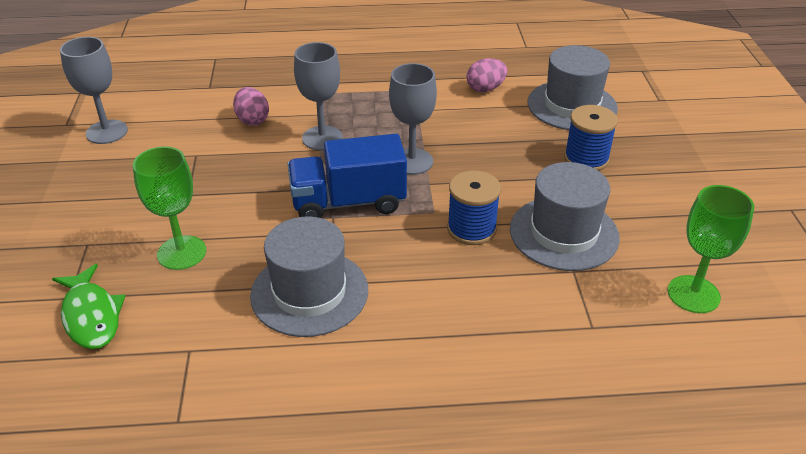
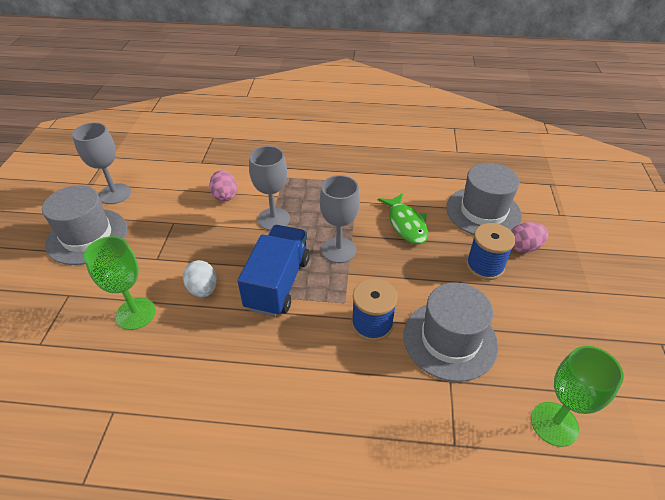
camera: 10 degrees right, 5 degrees up
green fish [52,264,125,349] -> green fish moved to [378,193,428,244]
grey hat [250,217,368,337] -> grey hat moved to [42,185,127,265]
blue truck [288,134,407,218] -> blue truck turned 105 degrees clockwise [238,225,310,317]
pink egg [466,58,507,92] -> pink egg moved to [511,222,549,253]
none -> white egg [183,260,217,297]

